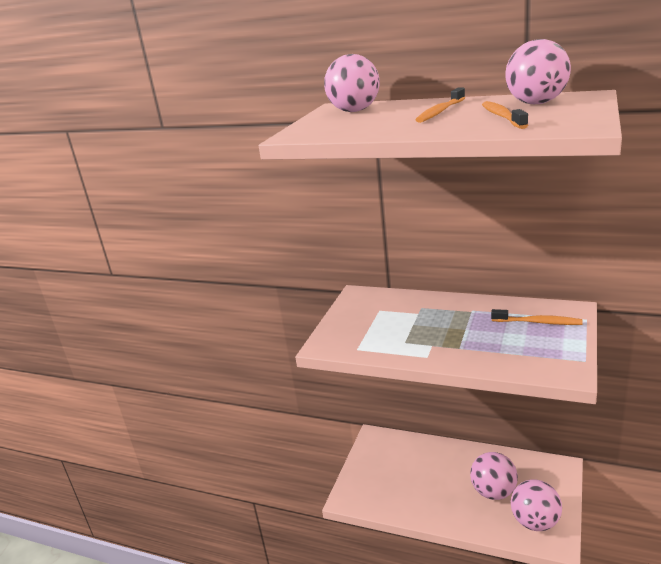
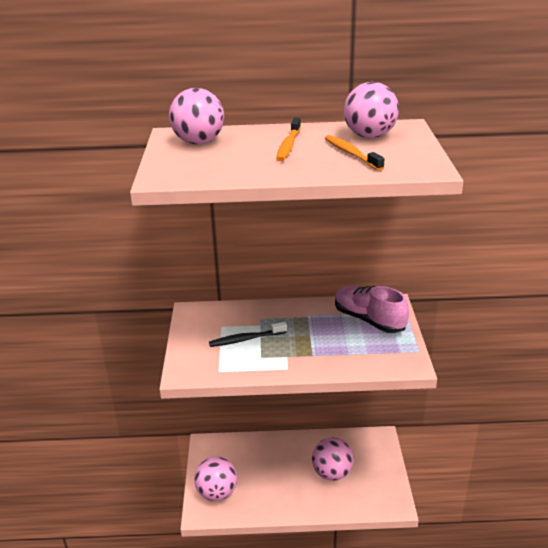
camera: 25 degrees left, 5 degrees up
orange toothbrush [491,309,583,325] -> pink shoe [335,286,409,333]
pink ball [511,479,562,531] -> pink ball moved to [194,456,237,501]
none -> black toothbrush [209,322,287,347]

